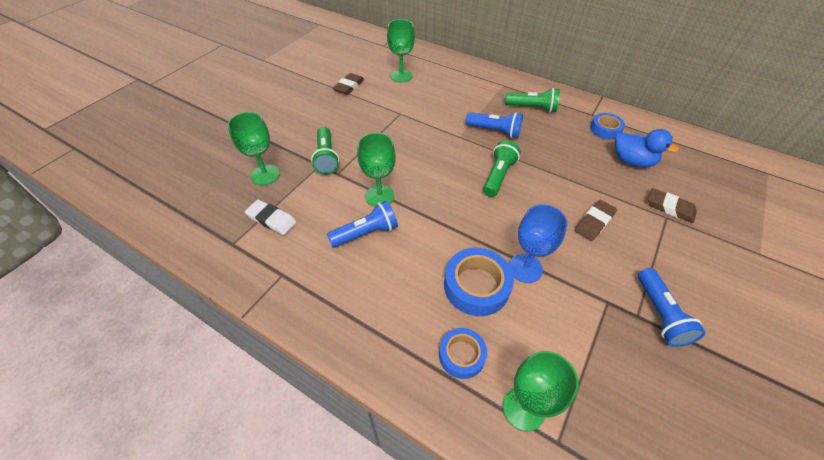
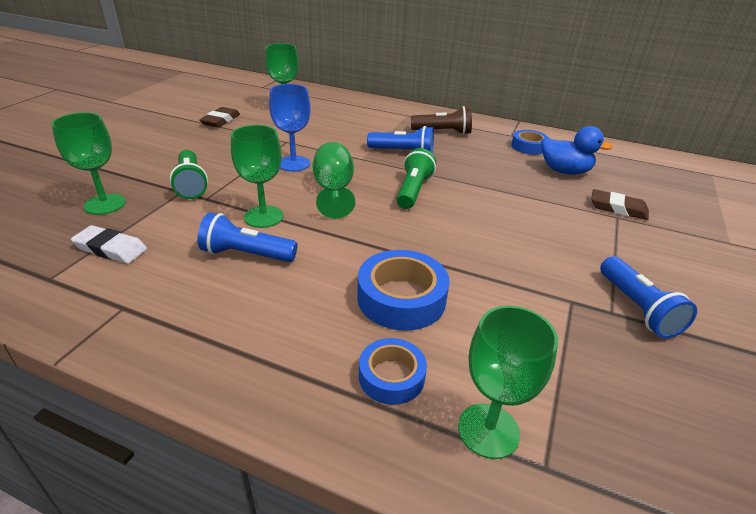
camera: 10 degrees left, 15 degrees down
blue flashlight [327,201,398,248] -> blue flashlight turned 135 degrees counterclockwise [197,213,297,262]
green flashlight [505,88,560,113] -> brown flashlight [411,106,472,135]
blue goblet [509,204,568,283] -> blue goblet moved to [269,84,311,171]
brown eraser [574,200,617,241] -> none
none -> green goblet [313,142,355,219]

